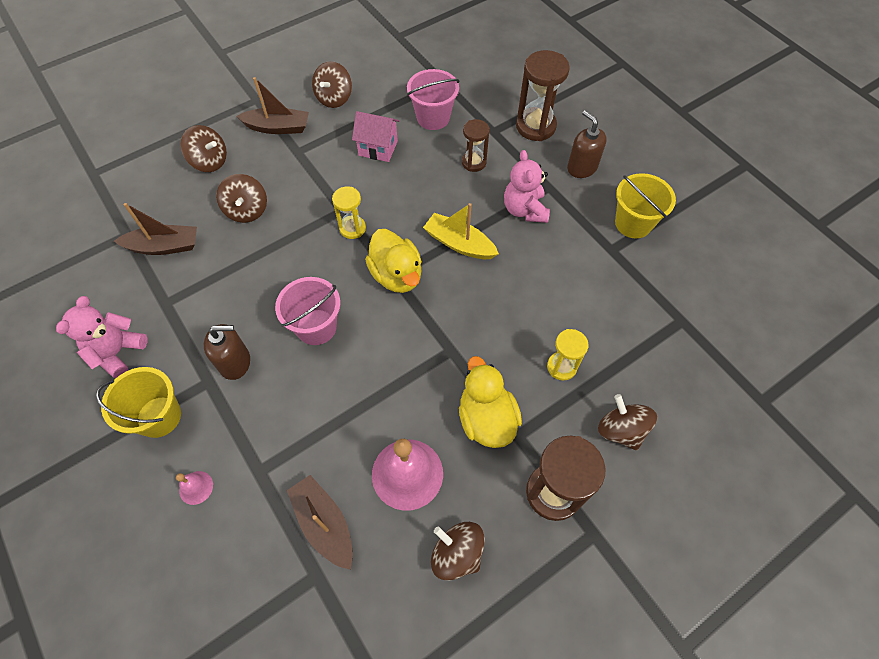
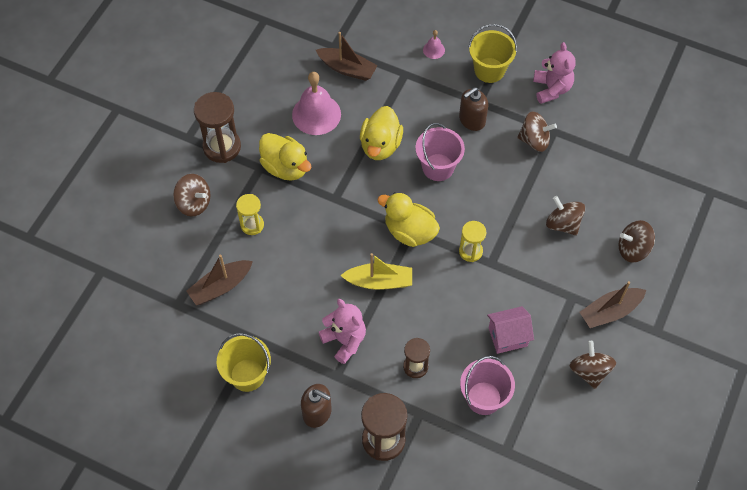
camera: 150 degrees right, 0 degrees up
brown boat [114,203,197,255] -> brown boat moved to [186,255,253,305]
brown spinning top [431,522,485,581] -> brown spinning top moved to [517,112,557,152]
none -> yellow duck [360,106,403,160]

